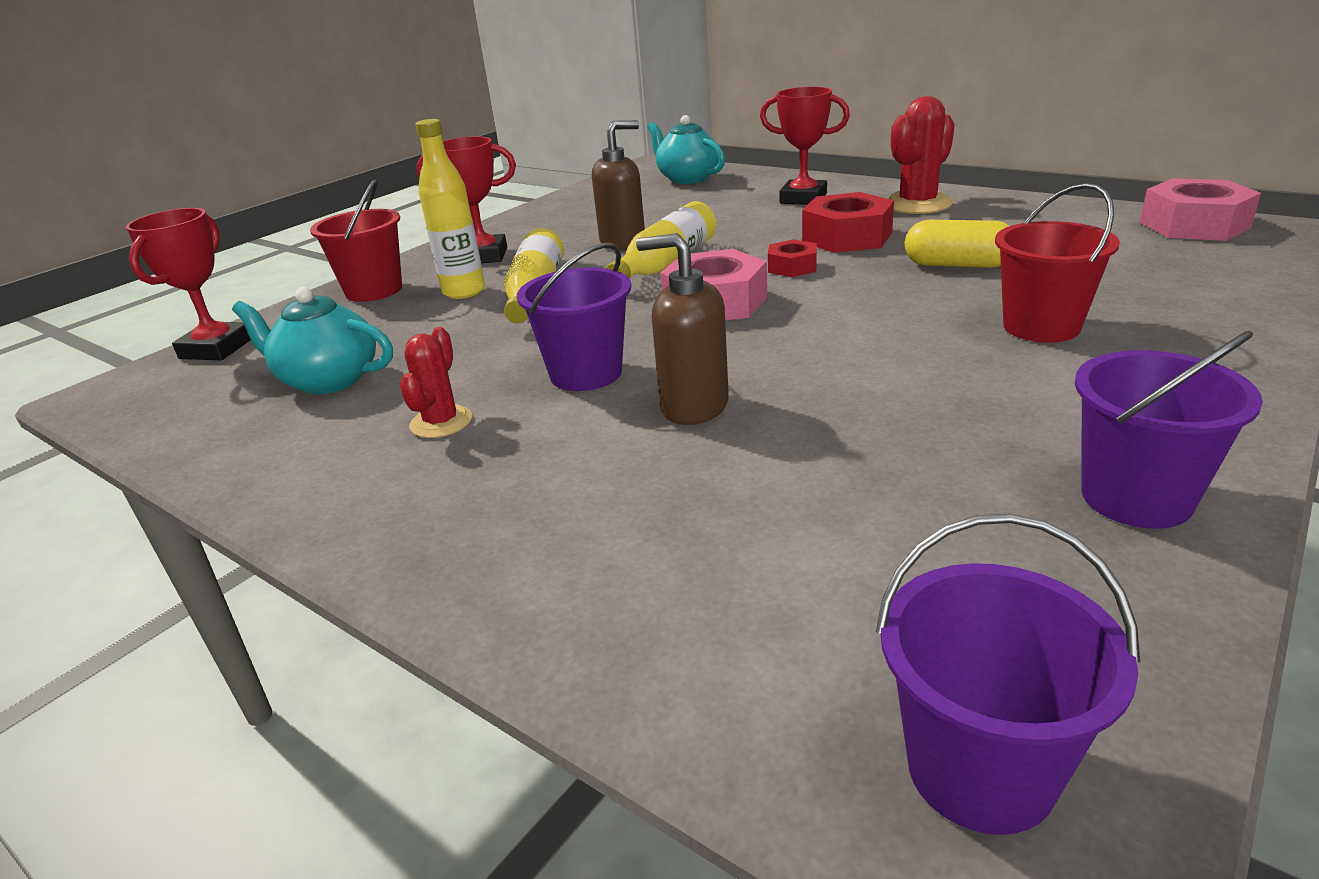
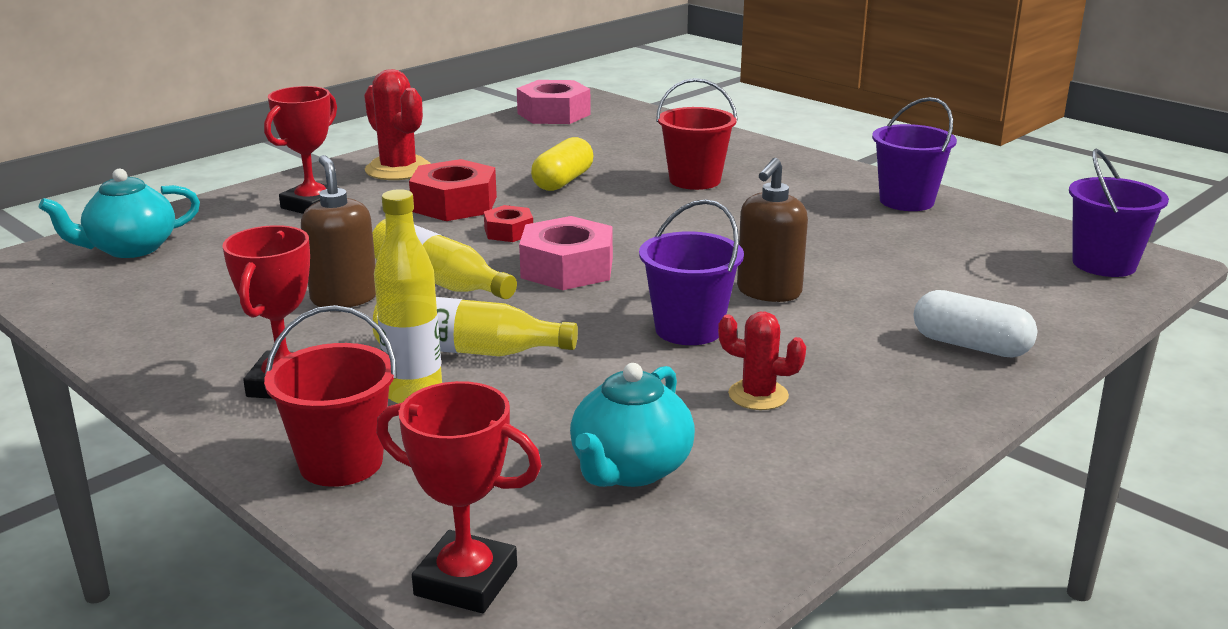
camera: 85 degrees left, 5 degrees down
none -> white capsule [914,290,1037,358]

